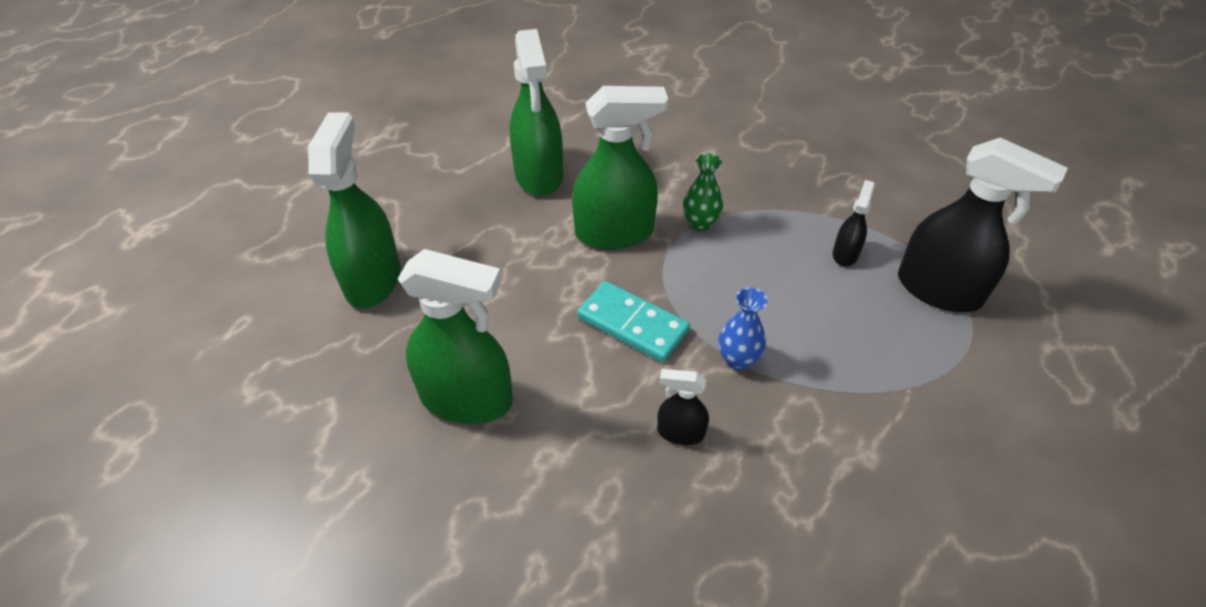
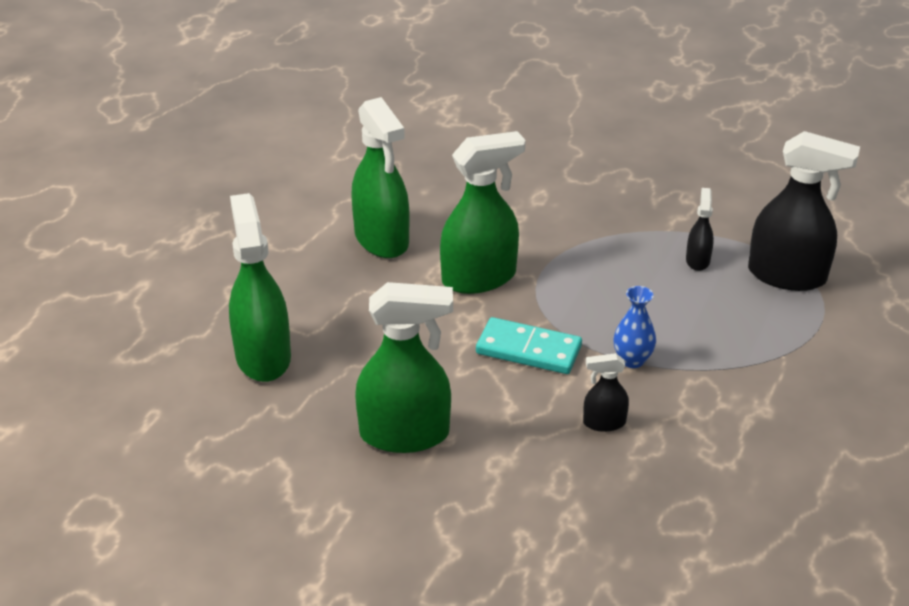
camera: 15 degrees left, 10 degrees down
green vase [683,153,723,232] -> none

